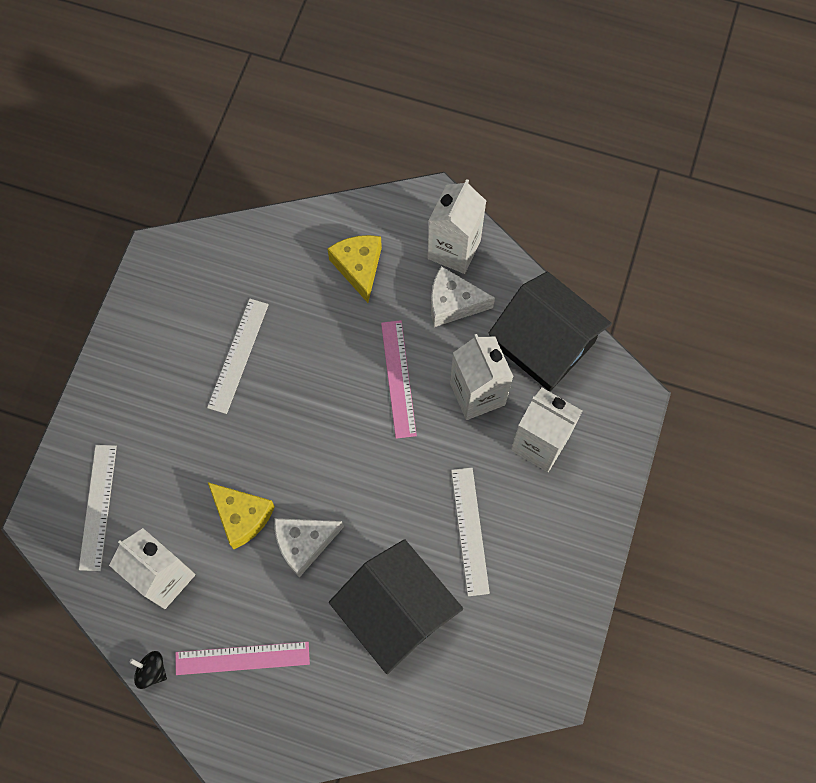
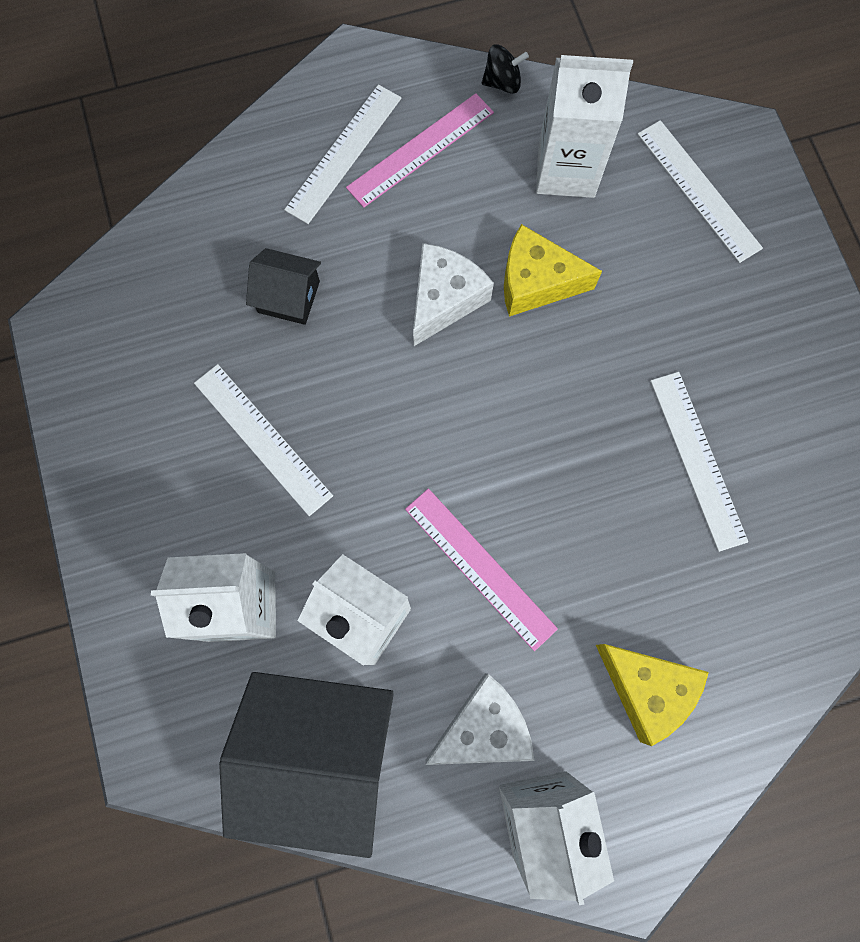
camera: 145 degrees right, 5 degrees up
black house [329,539,463,674] -> black house [246,248,321,325], size x0.48
none -> white ruler [284,85,401,224]

